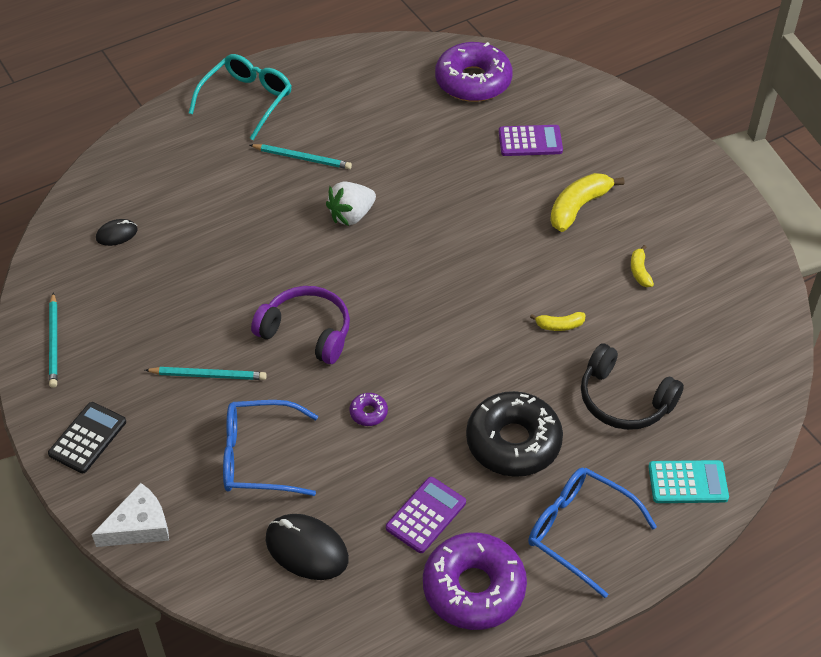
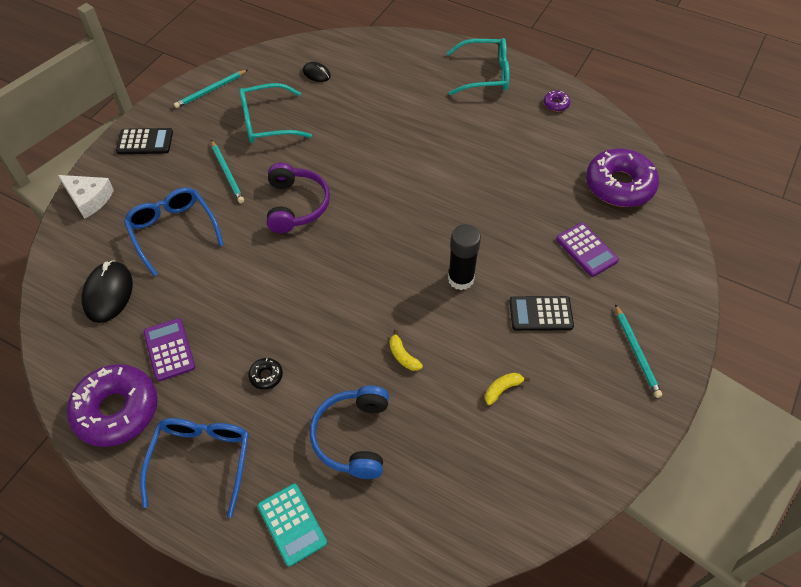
camera: 60 degrees right, 5 degrees up
turquoise pencil [250,144,352,169] -> turquoise pencil moved to [615,304,662,398]
white strawberry [326,182,376,226] -> none
purple donut [350,393,388,426] -> purple donut moved to [544,90,570,111]
purple calculator [386,477,466,553] -> purple calculator turned 120 degrees counterclockwise [144,318,195,382]
black donut [466,391,563,477] -> black donut [248,358,283,390], size x0.41
yellow banana [550,173,624,232] -> black calculator [509,296,574,331]
black headphones [581,343,684,430] -> blue headphones [310,386,389,479]
none -> turquoise glasses [239,83,312,143]
none -> black glue stick [448,224,481,290]

